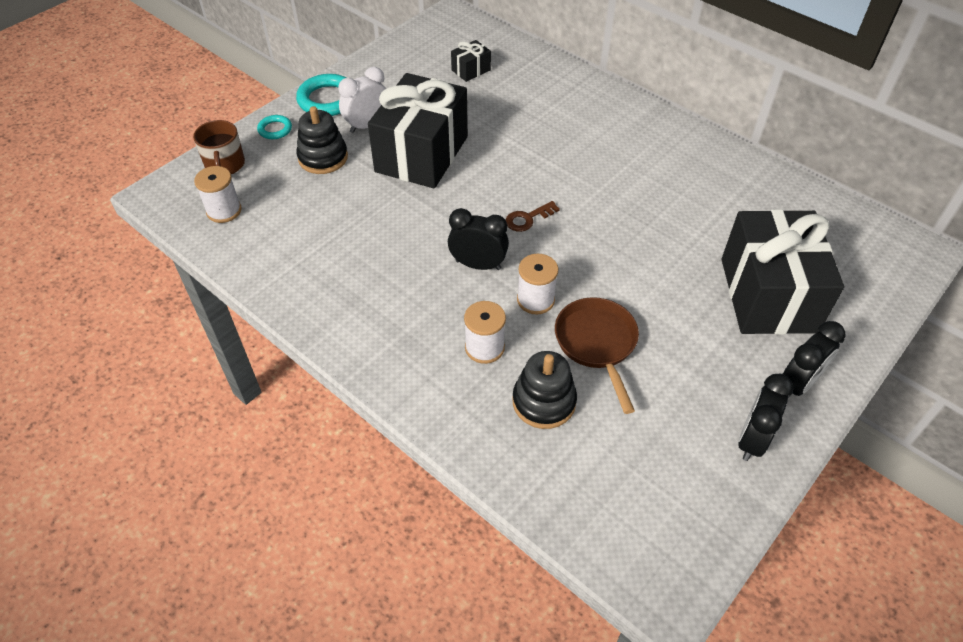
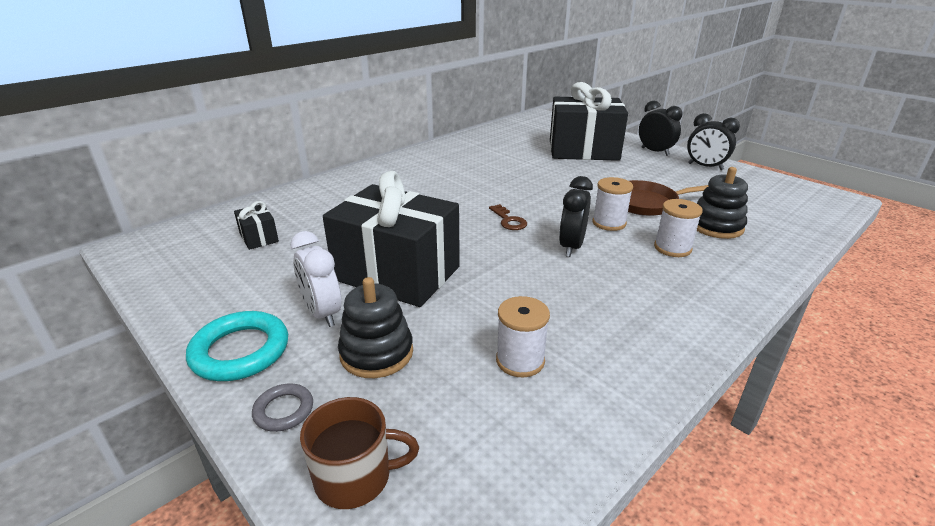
camera: 85 degrees left, 20 degrees down
white spool [194,166,242,223] -> white spool moved to [496,296,550,378]
turquoise ring [257,115,292,139] -> grey ring [252,384,313,432]

